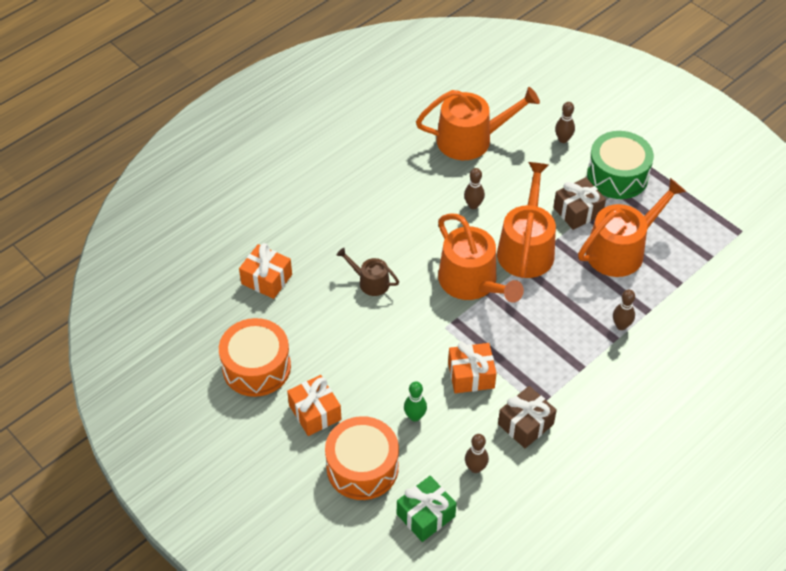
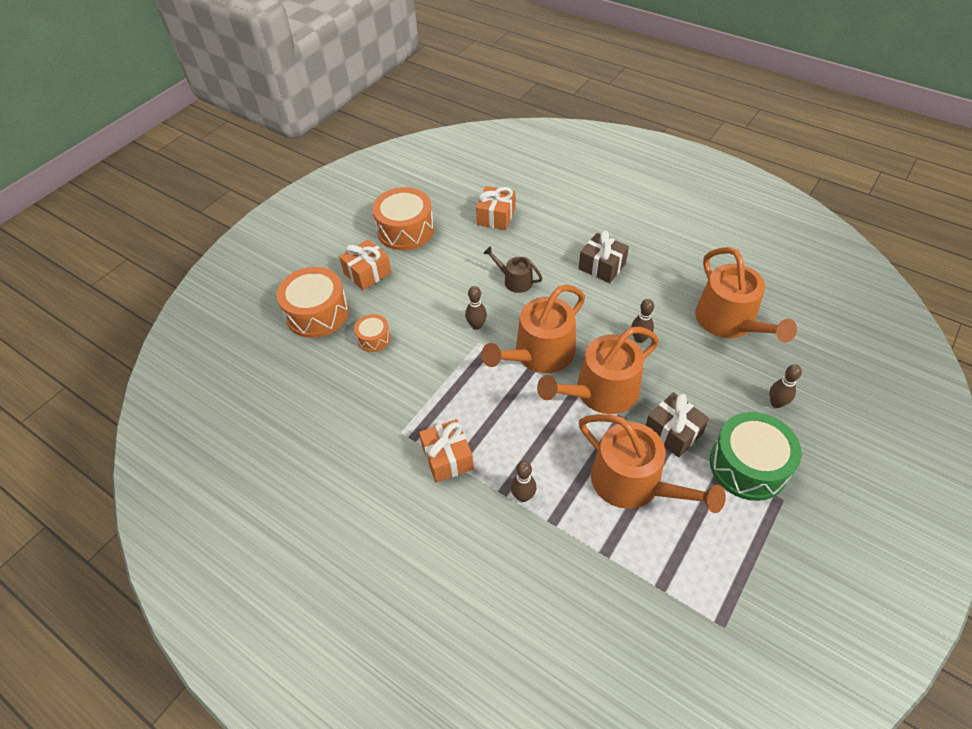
camera: 80 degrees right, 0 degrees up
brown watering can [337,248,399,296] -> brown watering can turned 75 degrees counterclockwise [483,246,543,293]
green gift [397,476,456,542] -> none
green bowling pin [404,382,427,421] -> orange drum [354,314,391,352]
orange gift [448,342,497,393] -> orange gift moved to [419,419,474,483]
brown bowling pin [465,434,489,473] -> brown bowling pin moved to [465,286,487,330]
orange watering can [497,162,556,278] -> orange watering can turned 150 degrees clockwise [537,327,659,414]
brown gift [498,386,557,448] -> brown gift moved to [579,230,629,283]

